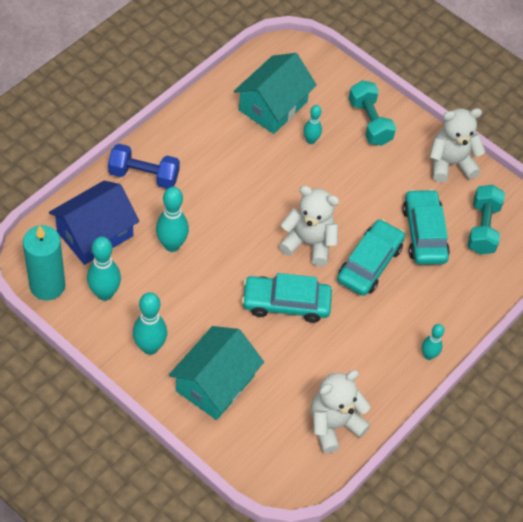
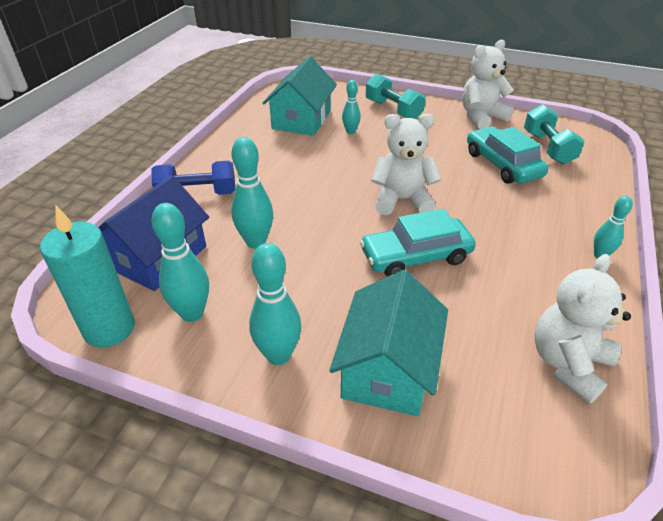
camera: 15 degrees left, 15 degrees down
turquoise car [337,219,405,296] -> none

